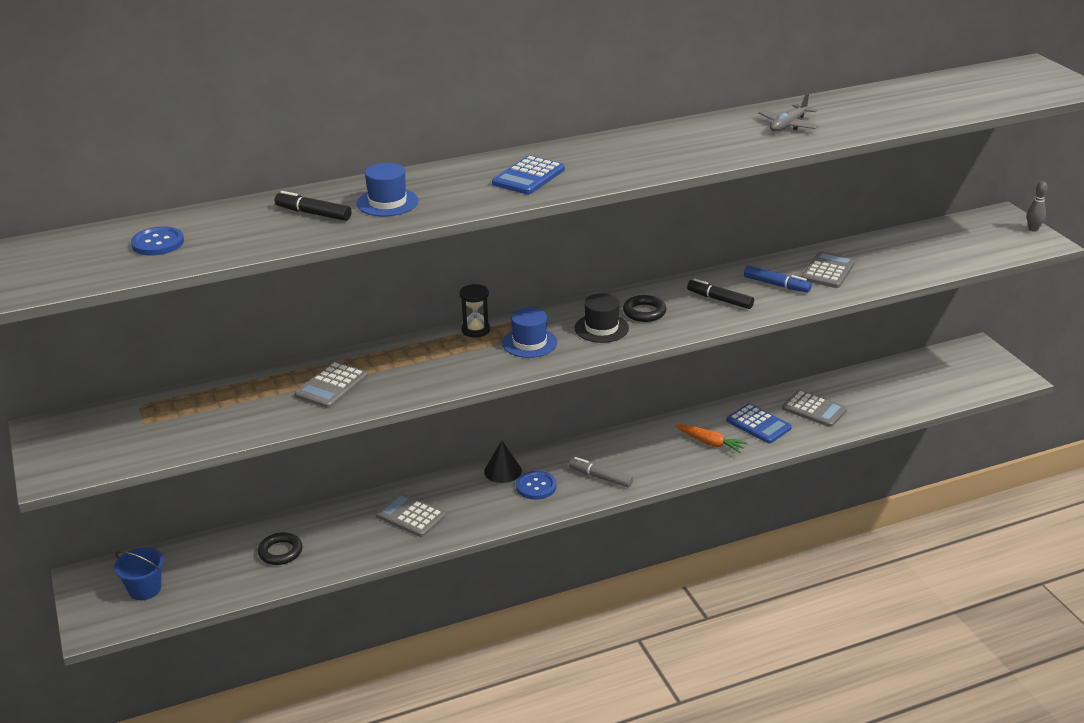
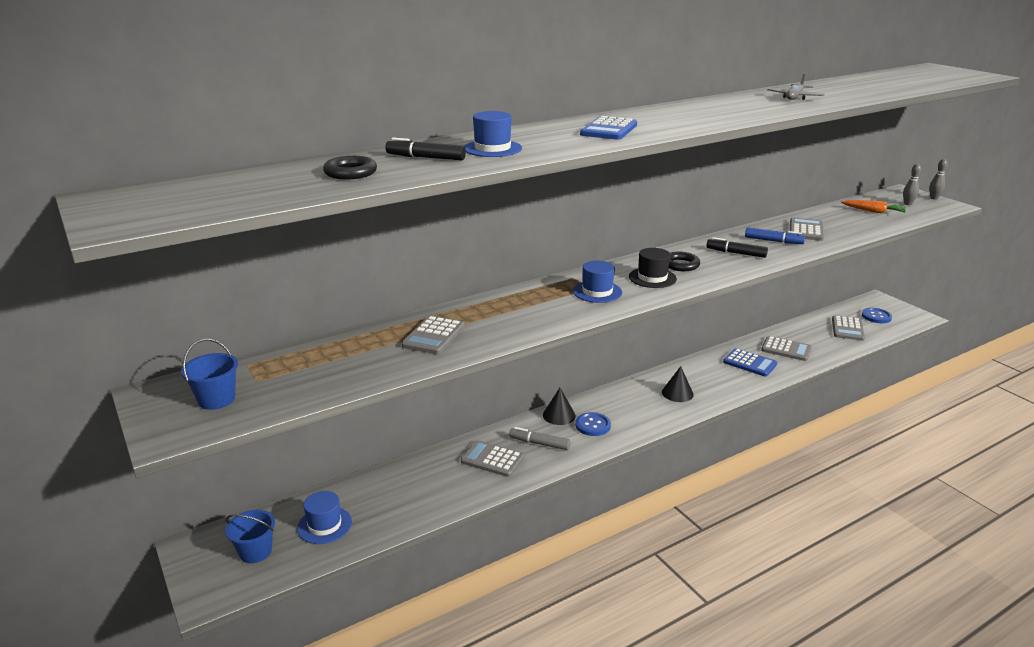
camera: 10 degrees left, 5 degrees down
blue button [131,227,184,256] -> blue button moved to [862,308,892,323]
black ring [258,532,303,565] -> black ring moved to [323,156,377,179]
black hourglass [459,284,490,337] -> none
grey marker [569,457,633,487] -> grey marker moved to [509,427,570,450]
orange carrot [675,424,748,453] -> orange carrot moved to [841,200,906,213]
none -> blue bucket [181,339,238,410]
none -> blue hat [297,491,352,544]
none -> black cone [662,366,694,402]
none -> grey calculator [832,315,865,341]
none -> grey bowling pin [903,164,921,205]

